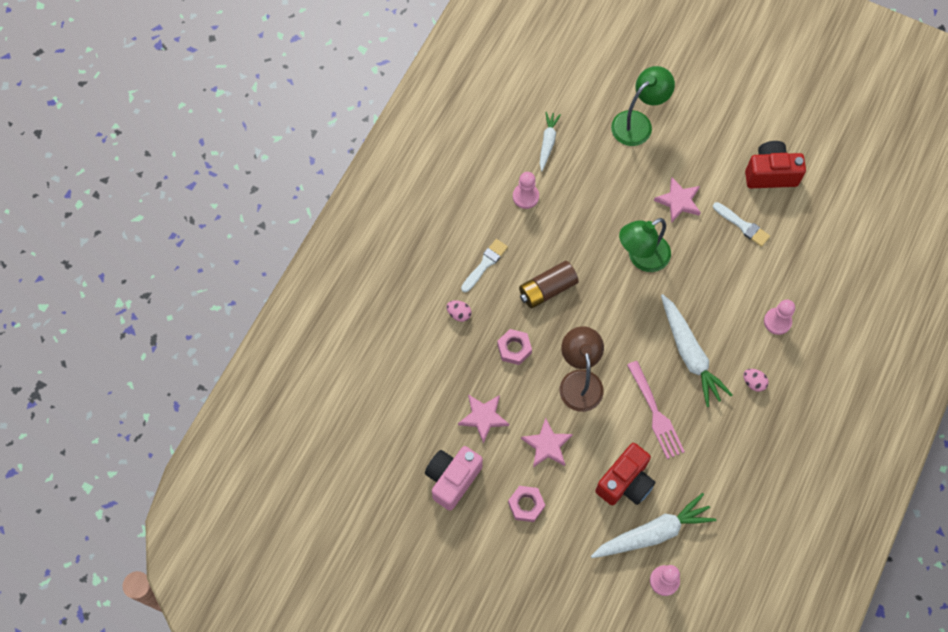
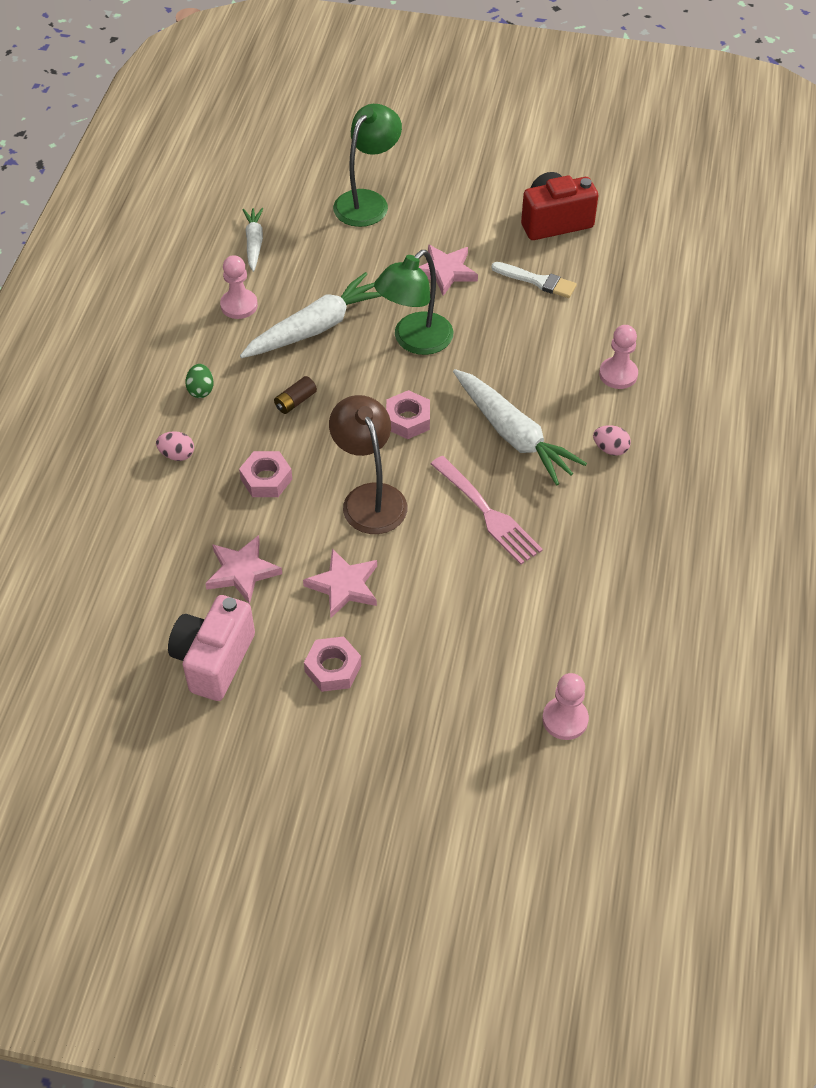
camera: 15 degrees left, 15 degrees down
white brush [461,239,508,292] -> green egg [185,364,214,398]
brown battery [519,261,579,308] -> brown battery [274,376,317,414], size x0.53
white carrot [591,493,716,558] -> white carrot moved to [240,272,381,358]
red camera [595,443,655,505] -> none
none -> pink nut [386,390,430,439]

